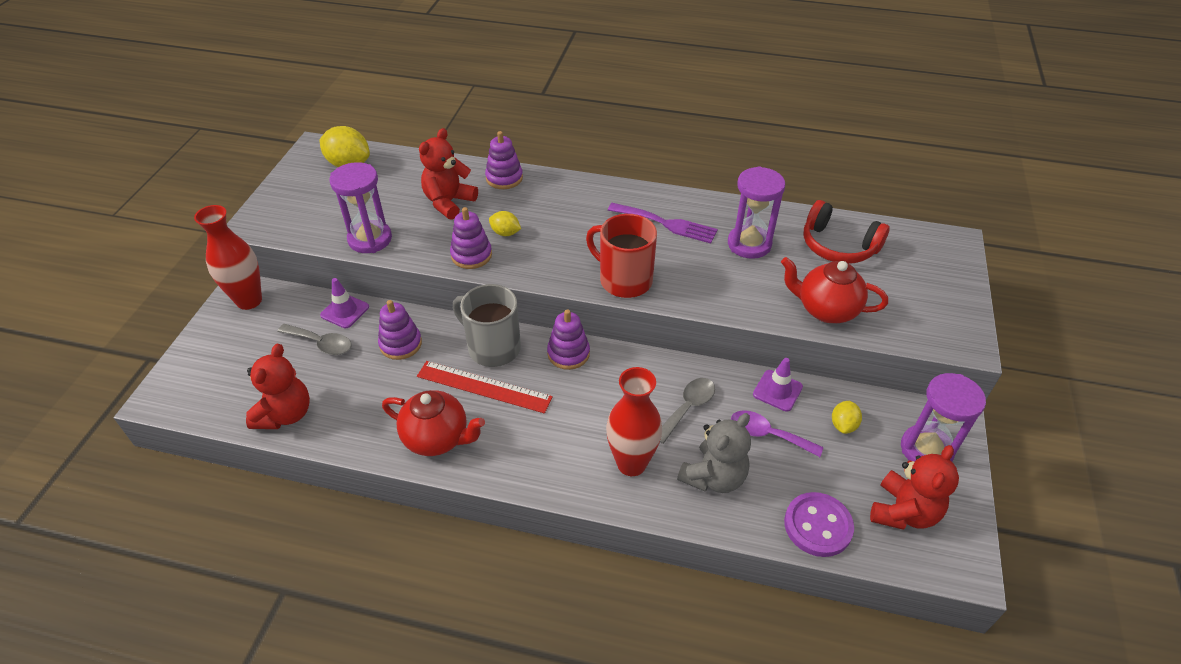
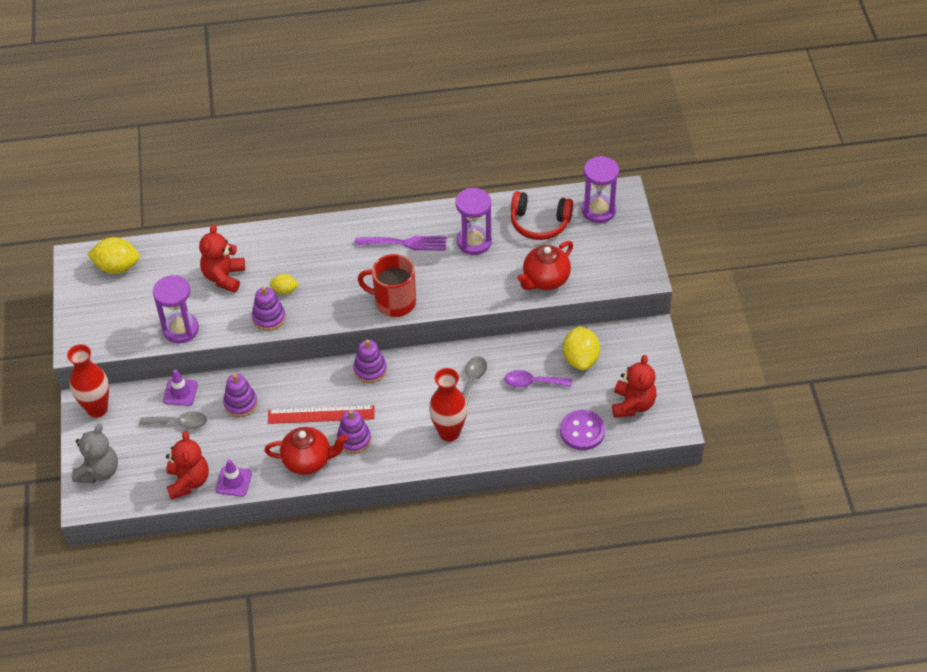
camera: 20 degrees left, 5 degrees up
grey mug [453,284,521,367] -> none
purple stacking toy [485,131,523,189] -> purple stacking toy moved to [337,410,371,454]
grey teddy bear [677,413,751,493] -> grey teddy bear moved to [72,424,118,483]
purple traffic cone [753,358,803,412] -> purple traffic cone moved to [215,459,252,497]
red teapot [781,257,888,323] -> red teapot turned 45 degrees counterclockwise [517,241,573,290]
yellow lemon [832,401,862,434] -> yellow lemon [563,326,600,371], size x1.81
purple hourglass [901,373,986,462] -> purple hourglass moved to [582,156,619,223]

